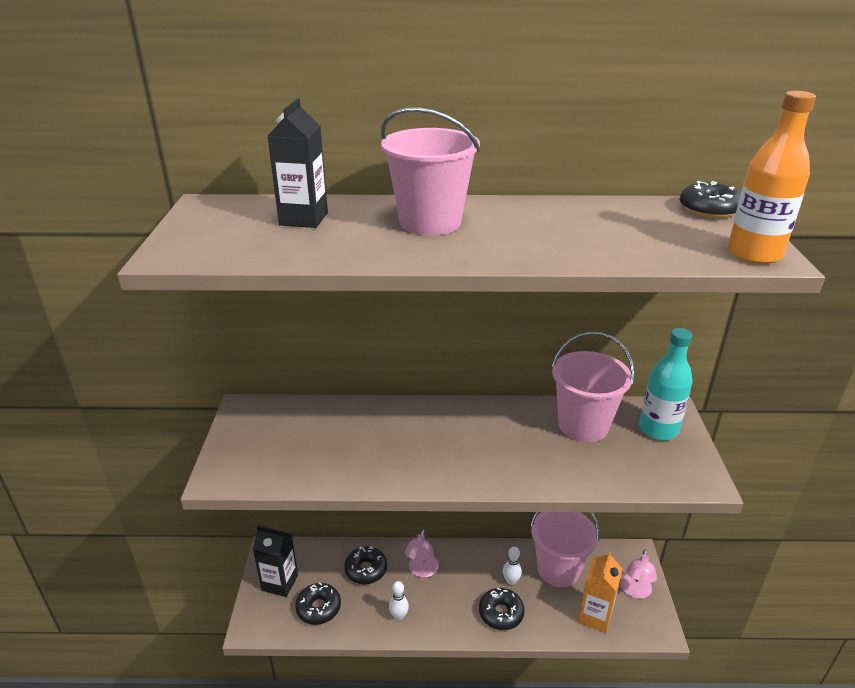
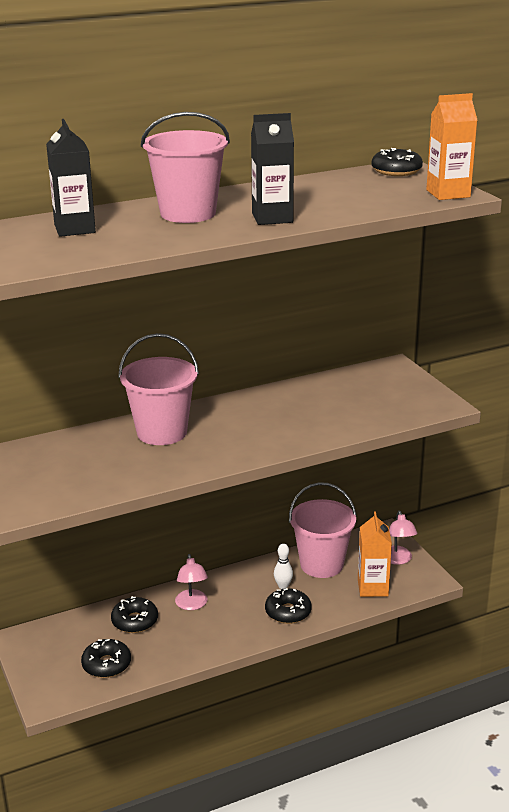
camera: 25 degrees left, 5 degrees down
black carton [253,525,298,597] -> black carton moved to [251,113,294,225]
white bowling pin [389,581,409,621] -> none
pink bucket [552,332,634,442] -> pink bucket moved to [118,333,199,445]
turquoise bottle [639,328,693,441] -> none
orange bottle [728,91,816,264] -> orange carton [426,93,477,200]

